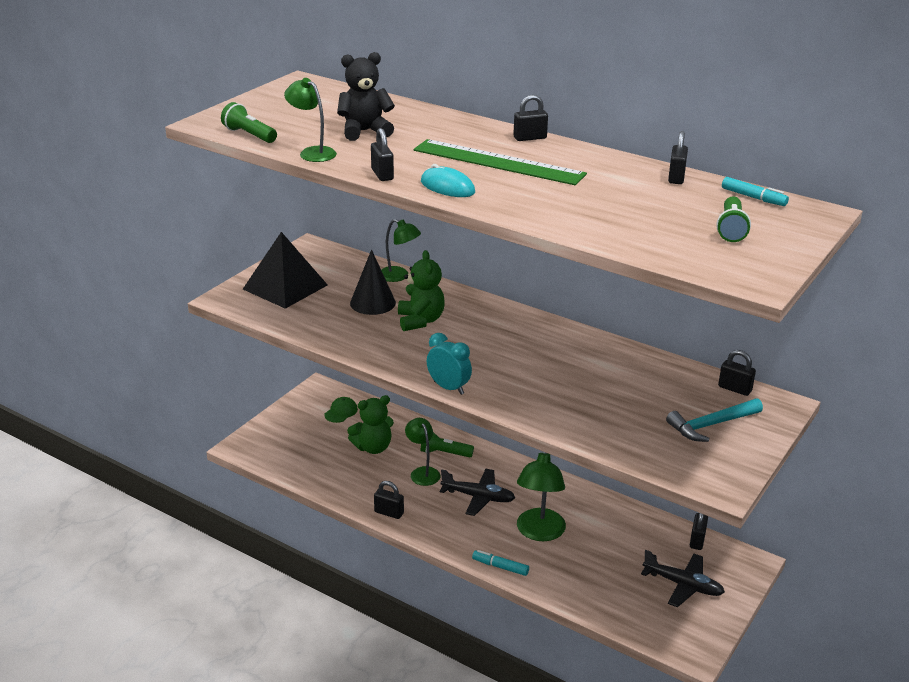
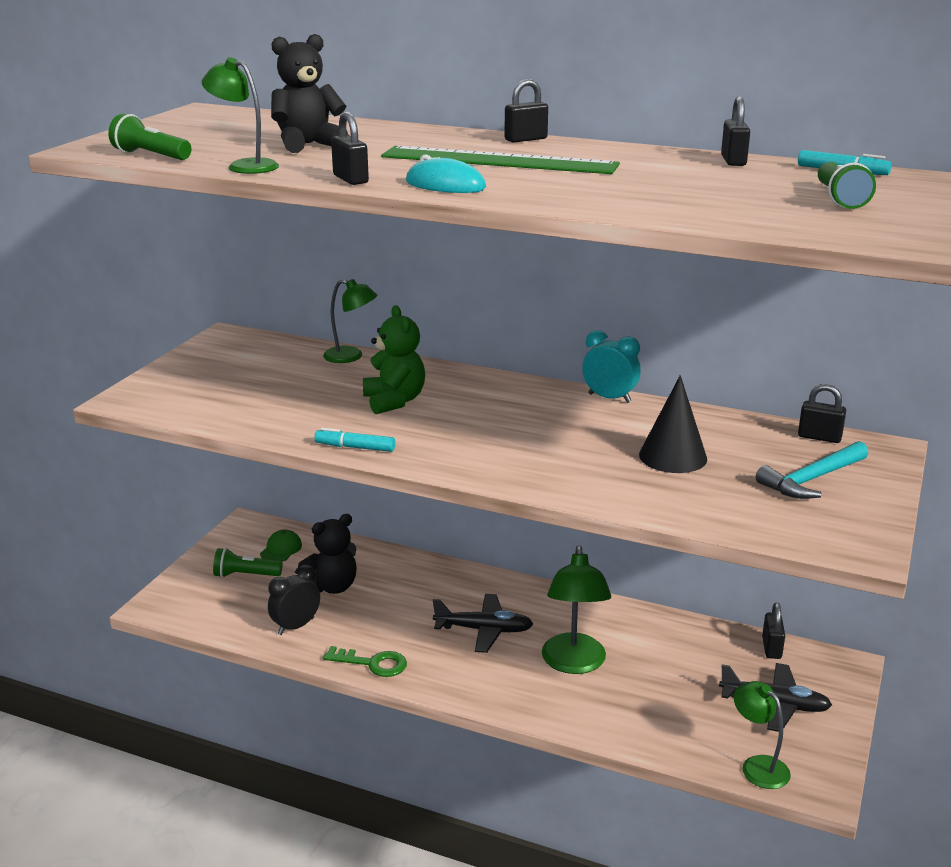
camera: 10 degrees left, 5 degrees down
black pyramid [243,232,327,309] -> none
green teddy bear [347,395,394,454] -> black teddy bear [298,514,357,594]
black cone [350,250,396,315] -> black cone moved to [639,375,707,473]
black padlock [374,481,404,519] -> green key [323,646,407,677]
green lamp [405,418,440,486] -> green lamp moved to [734,681,791,789]
green flashlight [421,432,474,457] -> green flashlight moved to [213,548,283,578]
turquoise clock [427,333,472,395] -> turquoise clock moved to [582,330,641,403]
turquoise marker [472,550,529,576] -> turquoise marker moved to [314,428,395,452]
none -> black clock [268,564,320,635]

